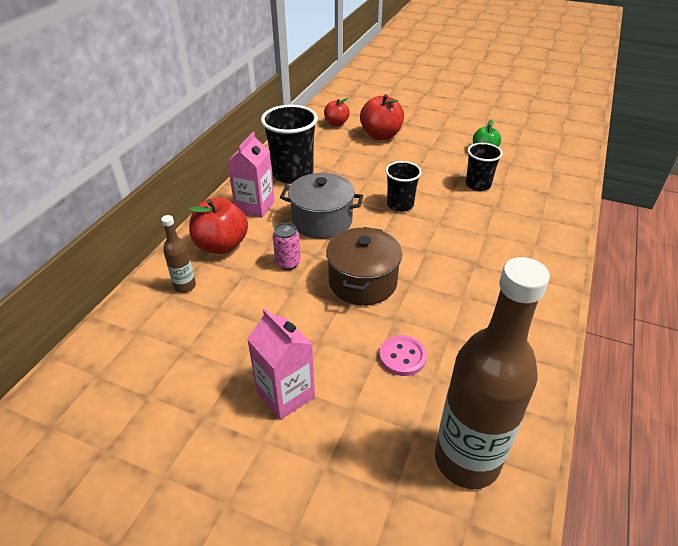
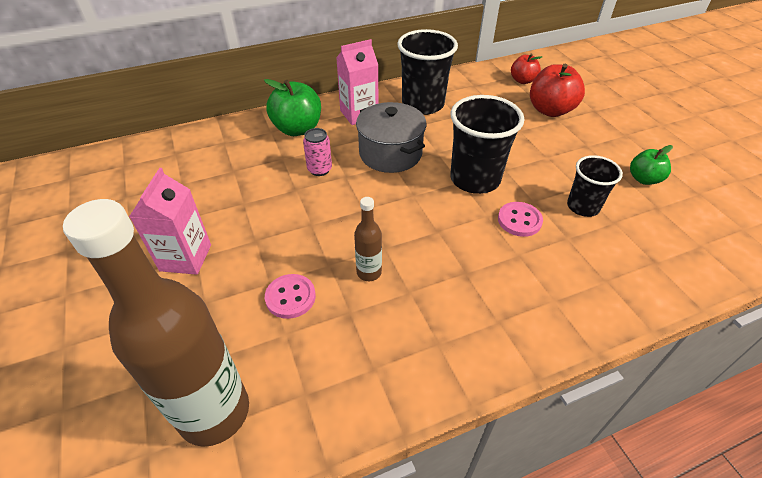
camera: 45 degrees right, 5 degrees up
brown bottle [161,215,196,293] -> brown bottle moved to [354,197,382,281]
red apple [189,197,248,254] -> green apple [264,79,321,136]
brown pot [326,227,402,305] -> none
black cup [385,161,422,212] -> black cup [450,95,524,194], size x1.64
none -> pink button [498,202,543,237]

